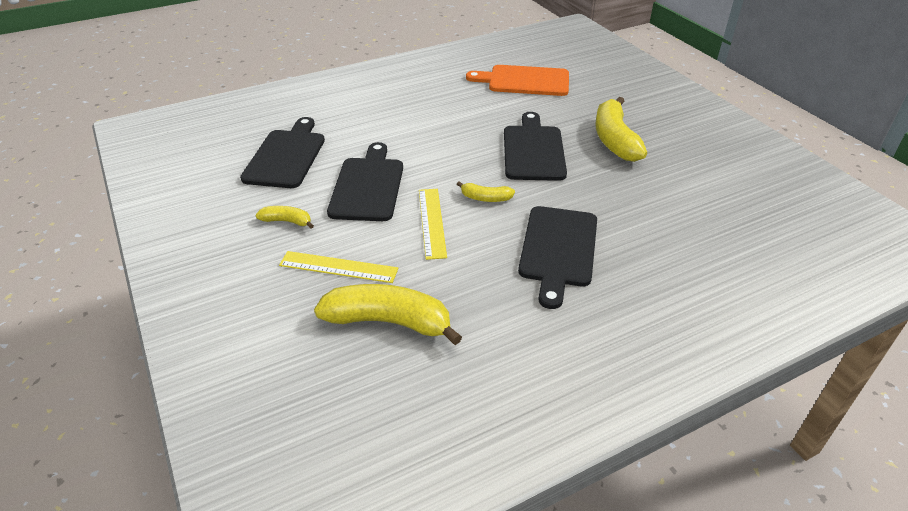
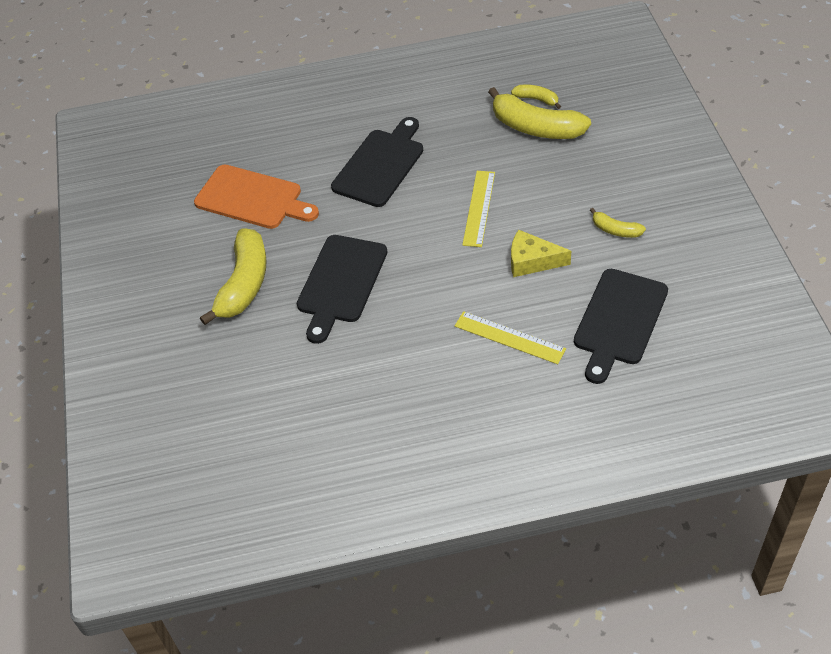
camera: 160 degrees left, 10 degrees up
yellow ruler [279,251,398,283] -> yellow ruler moved to [455,311,566,364]
black cutting board [327,142,403,221] -> yellow cheese [511,230,571,277]
yellow banana [457,181,515,202] -> yellow banana moved to [511,84,561,109]
orange cutting board [466,65,569,96] -> orange cutting board moved to [194,165,319,229]

